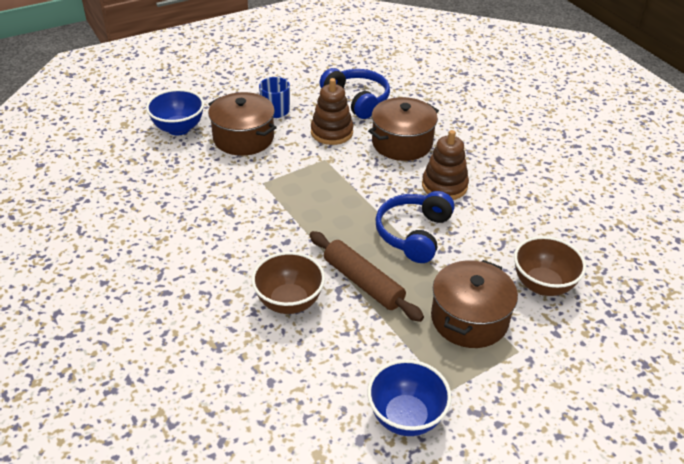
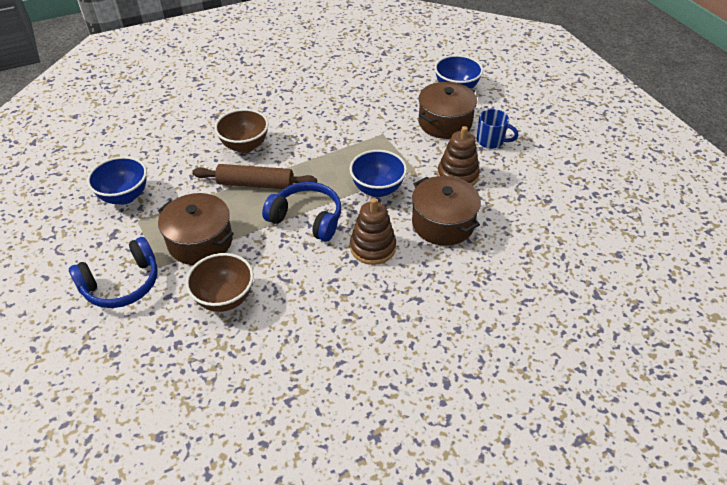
camera: 95 degrees right, 5 degrees up
brown rolling pin [310,231,424,322] -> brown rolling pin turned 45 degrees clockwise [192,164,317,189]
blue headphones [319,68,390,119] -> blue headphones moved to [69,237,158,308]
none -> blue bowl [350,150,407,197]

